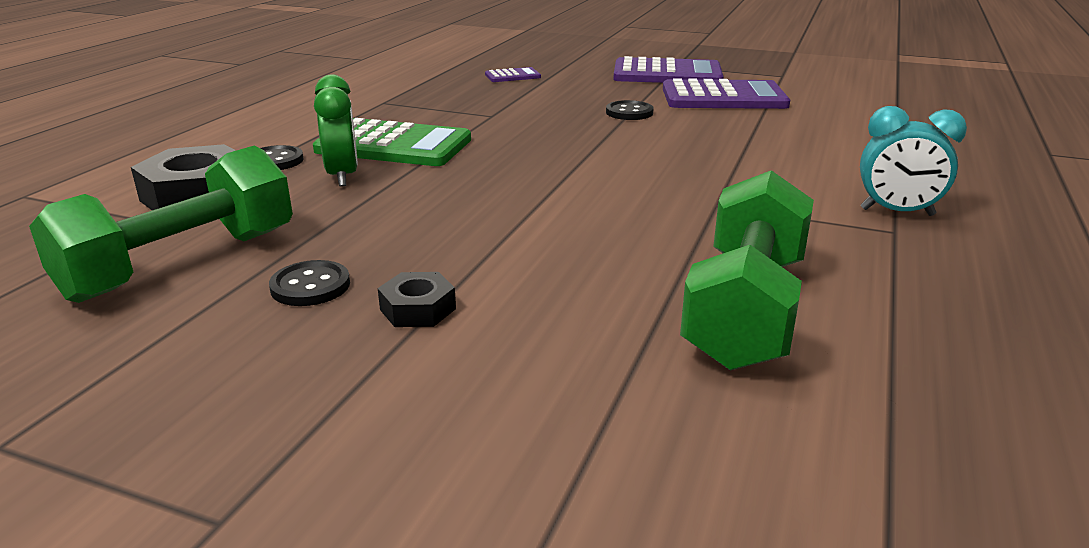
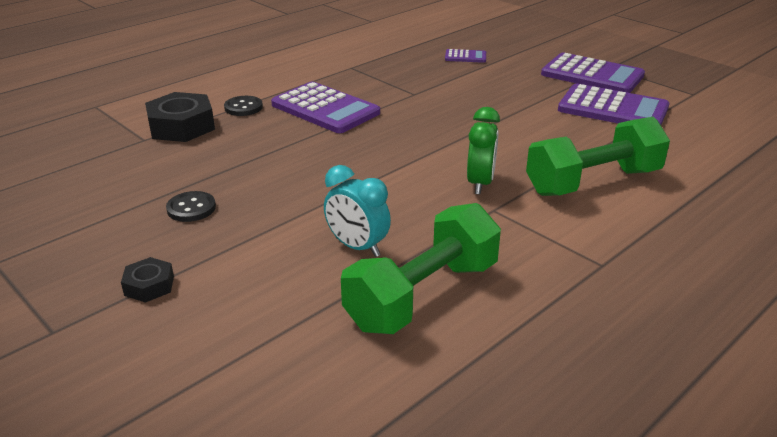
camera: 25 degrees right, 5 degrees up
green dumbbell [29,146,293,303] -> green dumbbell moved to [526,117,670,196]
green calculator [313,118,471,166] -> purple calculator [271,82,380,133]
green clock [314,74,358,187] -> green clock moved to [467,107,500,195]
black nut [378,272,456,327] -> black nut moved to [121,257,174,303]
black button [606,100,654,120] -> none
turquoise clock [860,106,967,216] -> turquoise clock moved to [324,165,391,257]

